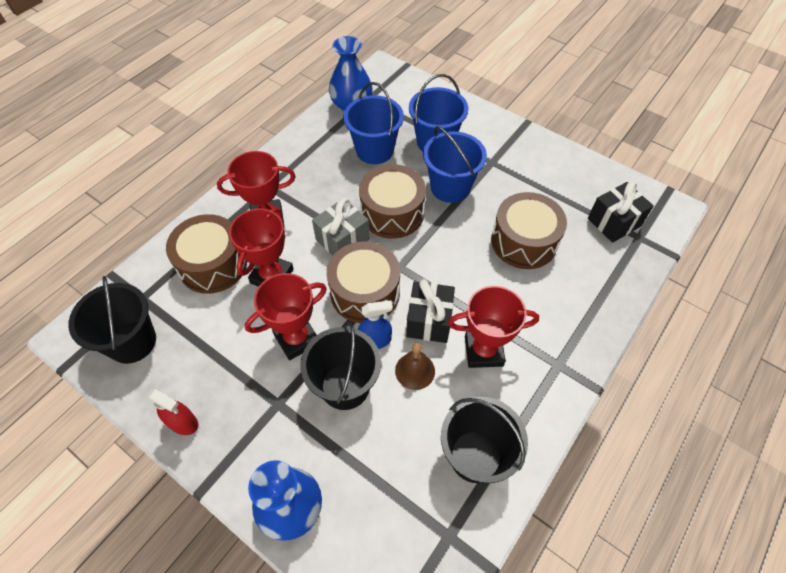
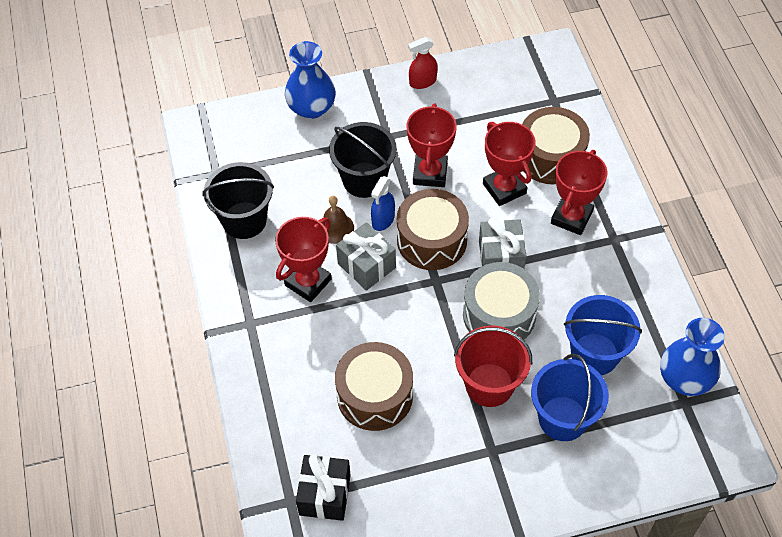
camera: 130 degrees right, 0 degrees up
black bucket [68,276,156,364] -> none
brown drum [359,164,426,239] -> grey drum [463,262,540,340]
black gift [406,279,455,343] -> grey gift [336,222,396,291]
blue bucket [423,126,487,203] -> red bucket [454,326,532,407]

